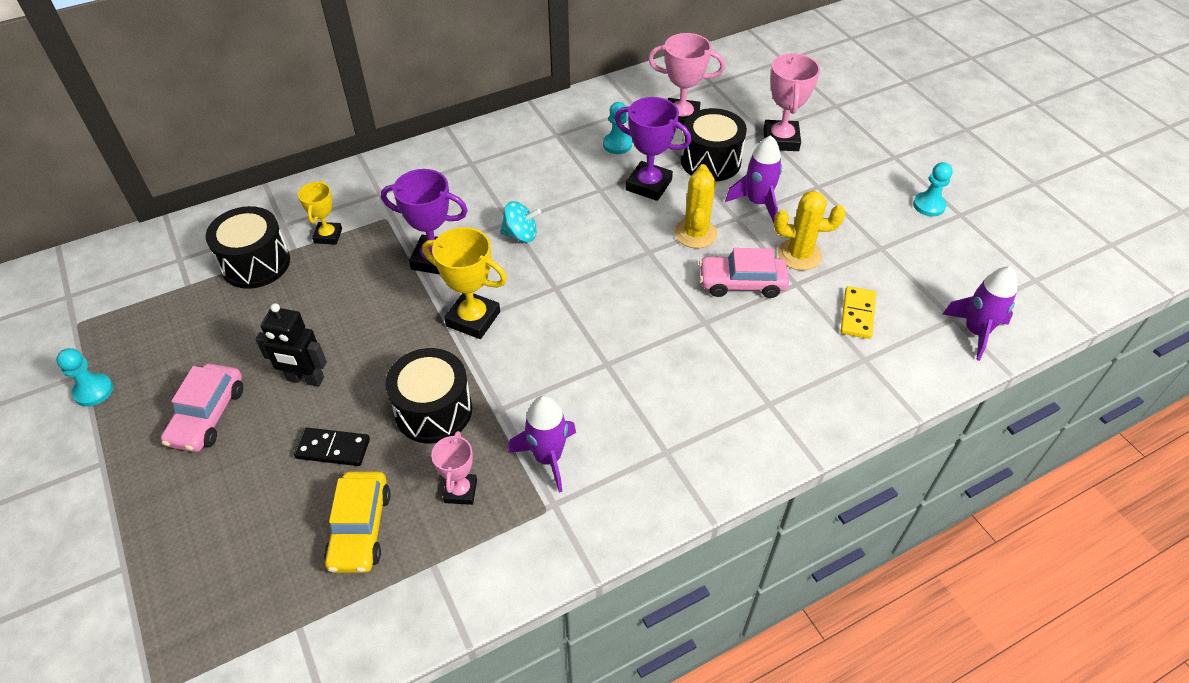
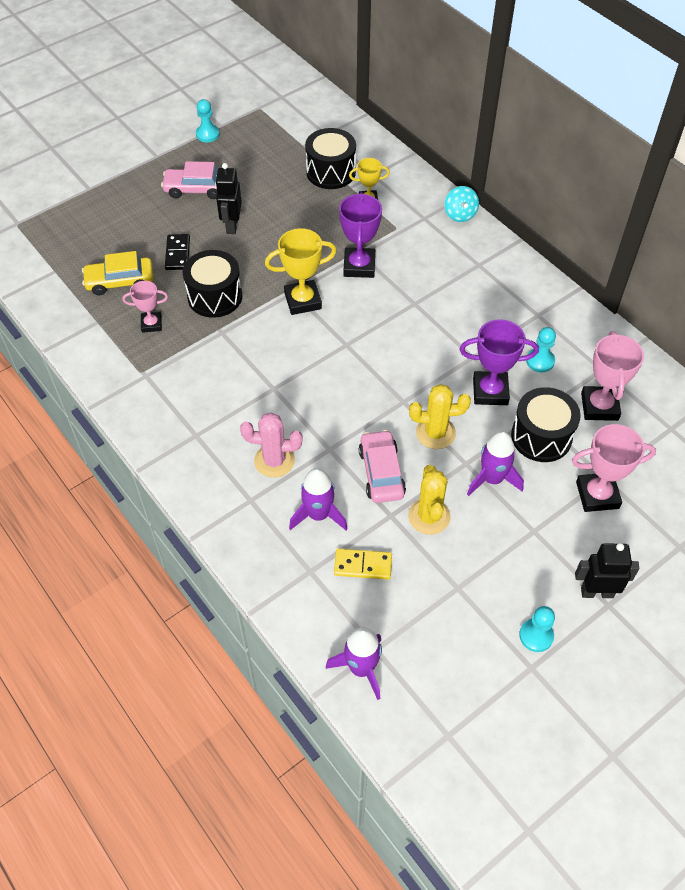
camera: 80 degrees right, 5 degrees up
yellow trophy [423,227,507,339] -> yellow trophy turned 60 degrees clockwise [265,228,337,315]
turquoise spinning top [500,201,541,243] -> turquoise spinning top moved to [444,186,479,222]
purple rocket [508,395,576,493] -> purple rocket moved to [289,468,348,530]
purple trophy [615,97,691,201] -> purple trophy turned 75 degrees clockwise [460,319,539,405]
none -> pink cactus [240,412,303,478]
none -> black robot [575,543,639,598]

